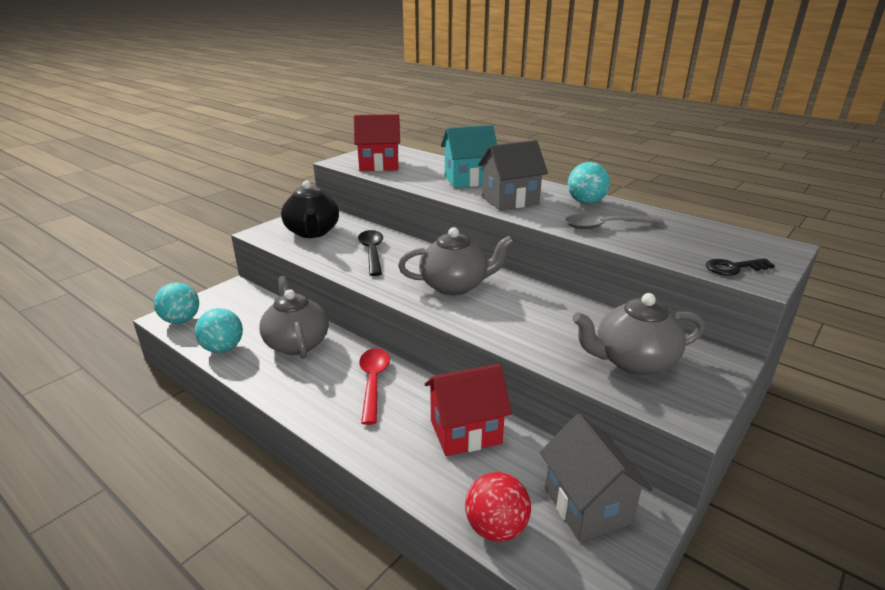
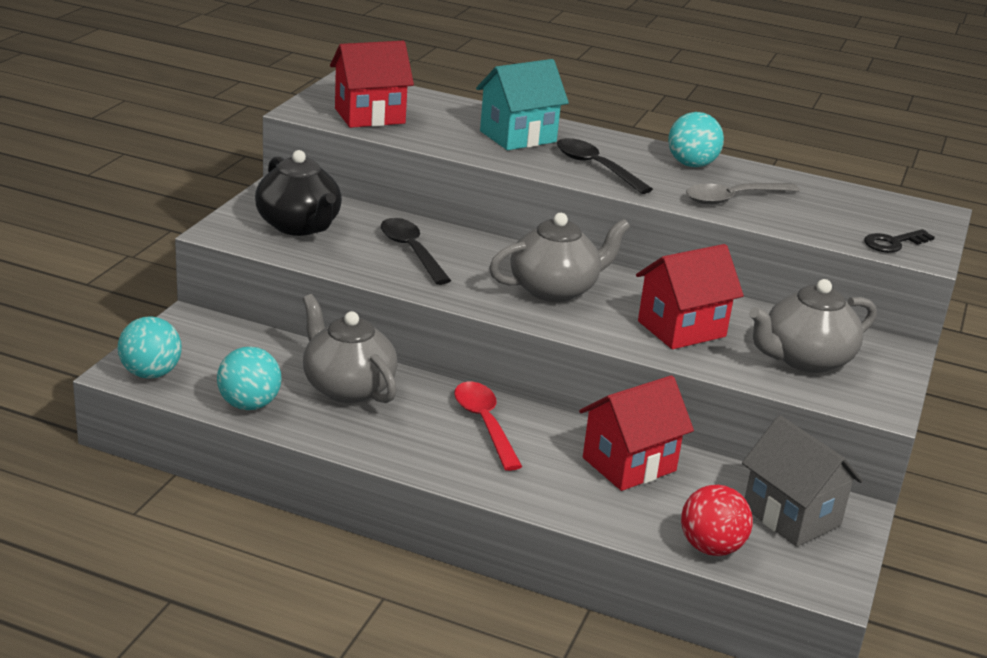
camera: 20 degrees left, 0 degrees up
grey house [478,140,548,211] -> black spoon [557,138,653,194]
none -> red house [636,244,744,349]

